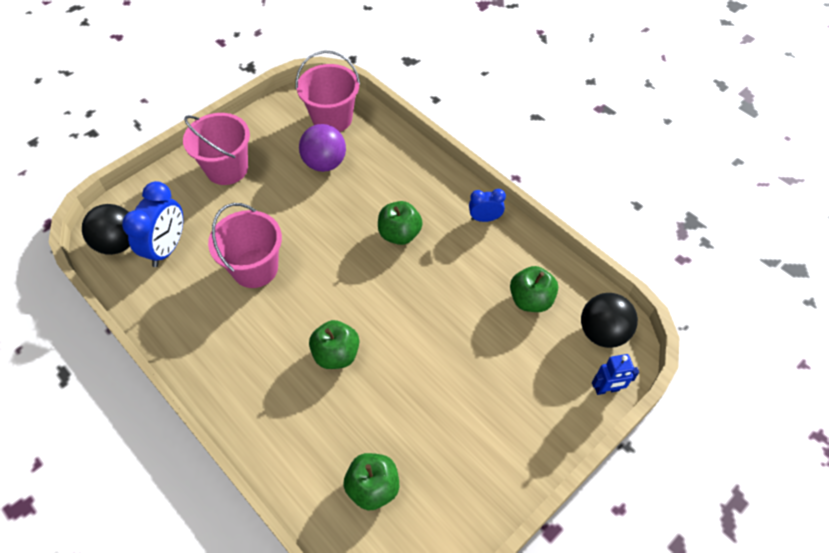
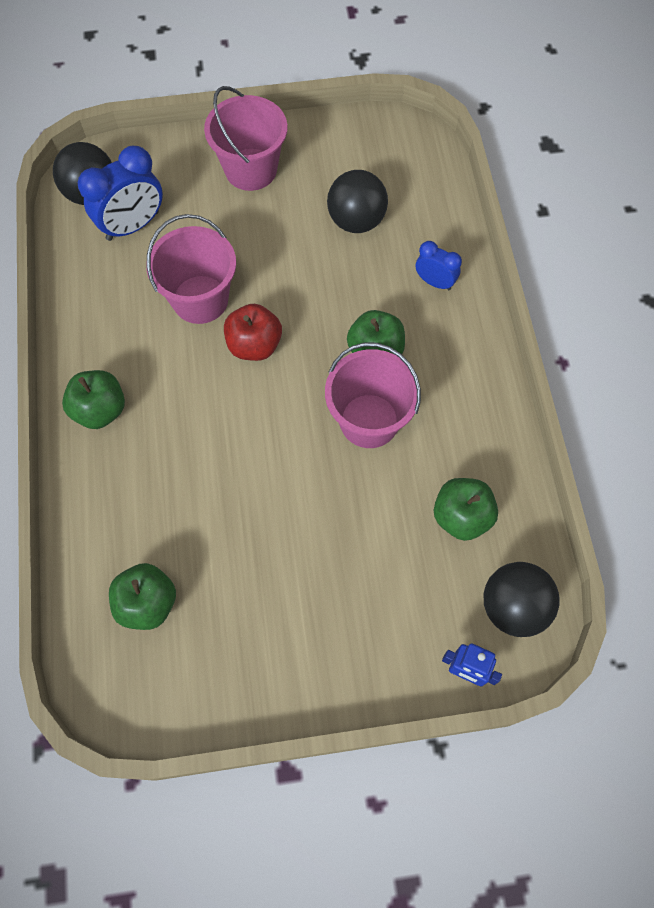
camera: 35 degrees right, 10 degrees up
pink bucket [295,51,360,132] -> pink bucket moved to [325,342,421,448]
purple ball [299,124,346,172] -> black ball [327,170,388,233]
green apple [309,320,359,369] -> green apple moved to [62,370,125,429]
blue clock [469,189,506,222] -> blue clock moved to [416,241,462,290]
none -> red apple [224,304,282,361]

